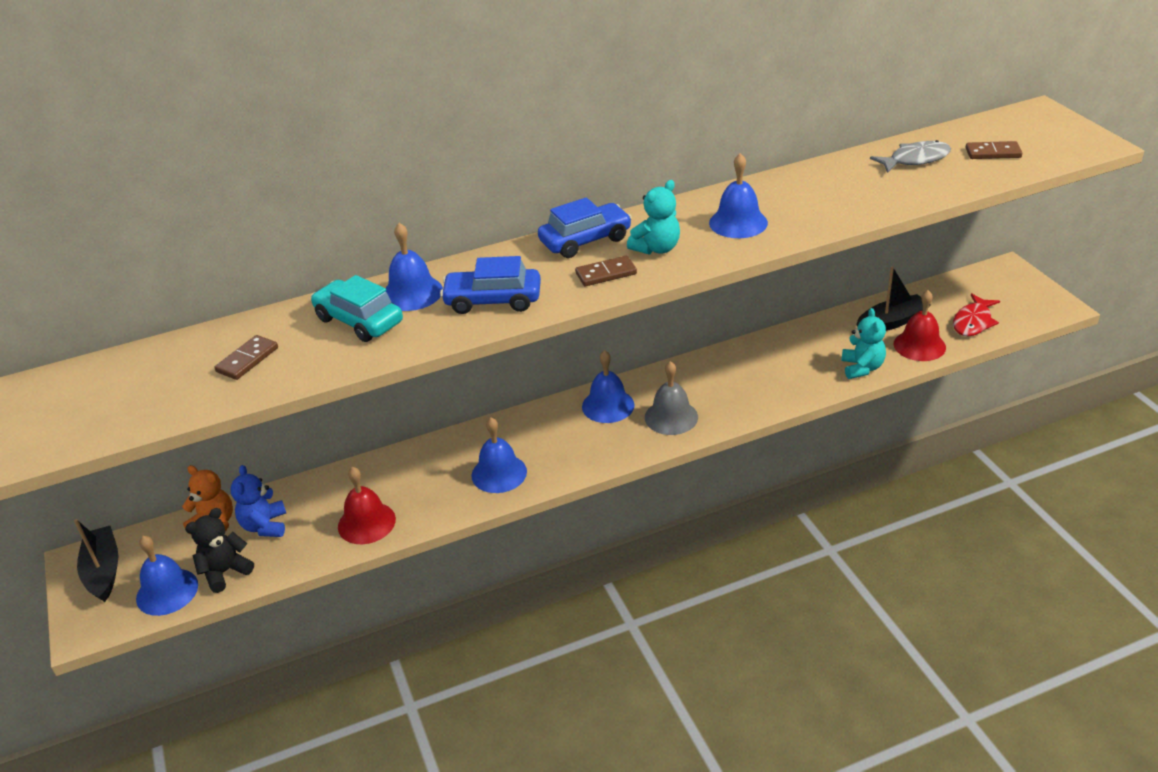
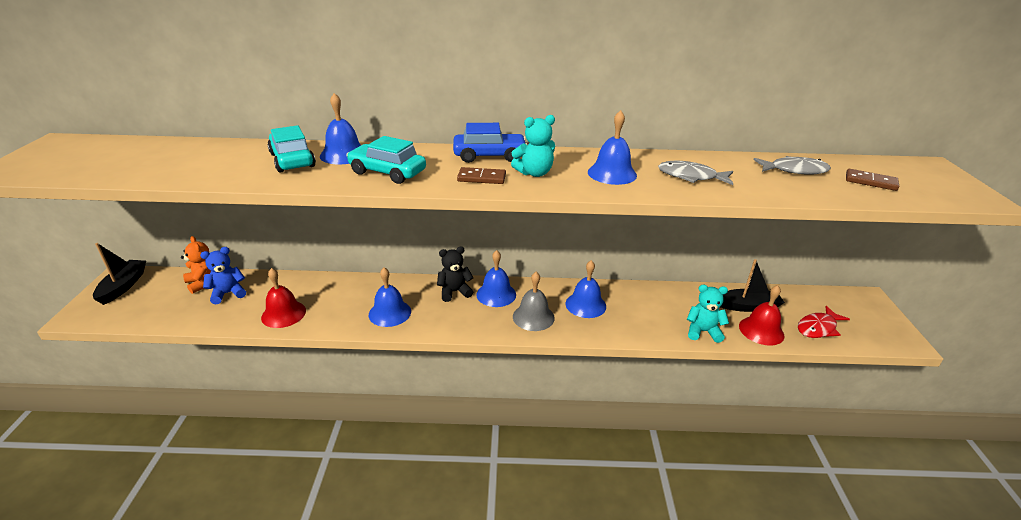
camera: 20 degrees right, 5 degrees down
blue bell [136,536,198,616] -> blue bell moved to [566,260,606,318]
black teddy bear [185,508,254,593] -> black teddy bear moved to [437,246,474,302]
brown domino [215,335,278,380] -> none
blue teddy bear [230,465,286,537] -> blue teddy bear turned 45 degrees clockwise [200,247,246,304]
blue car [440,256,541,314] -> turquoise car [346,136,426,184]
turquoise teddy bear [841,308,886,379] -> turquoise teddy bear turned 105 degrees counterclockwise [687,285,729,343]
none -> grey fish [658,161,733,185]

